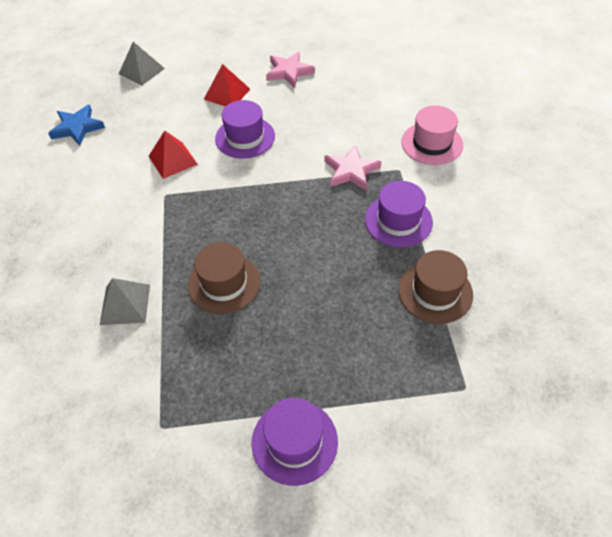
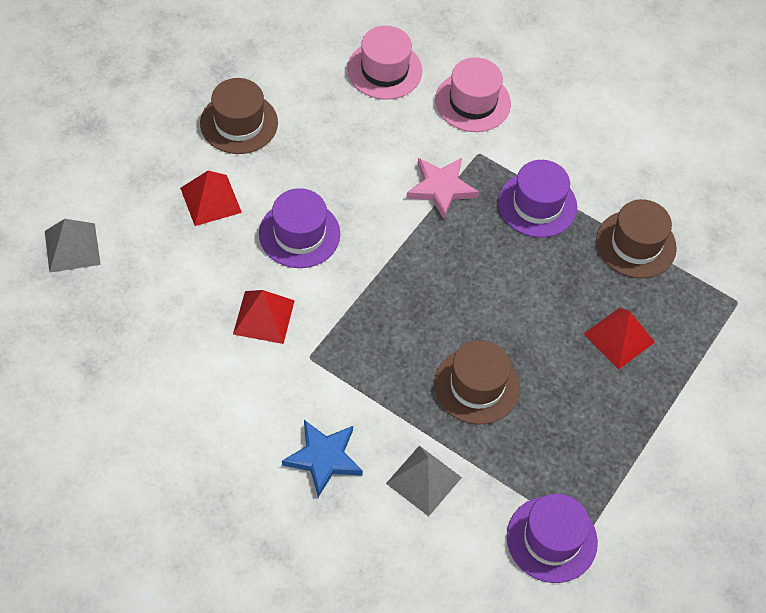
camera: 55 degrees left, 5 degrees up
blue star [48,104,105,146] -> blue star moved to [282,420,363,497]
purple hat [252,398,338,486] -> purple hat moved to [506,494,598,583]
pink star [266,51,315,88] -> brown hat [200,78,278,154]
none -> pink hat [347,26,422,100]
none -> red pyramid [584,307,655,370]

